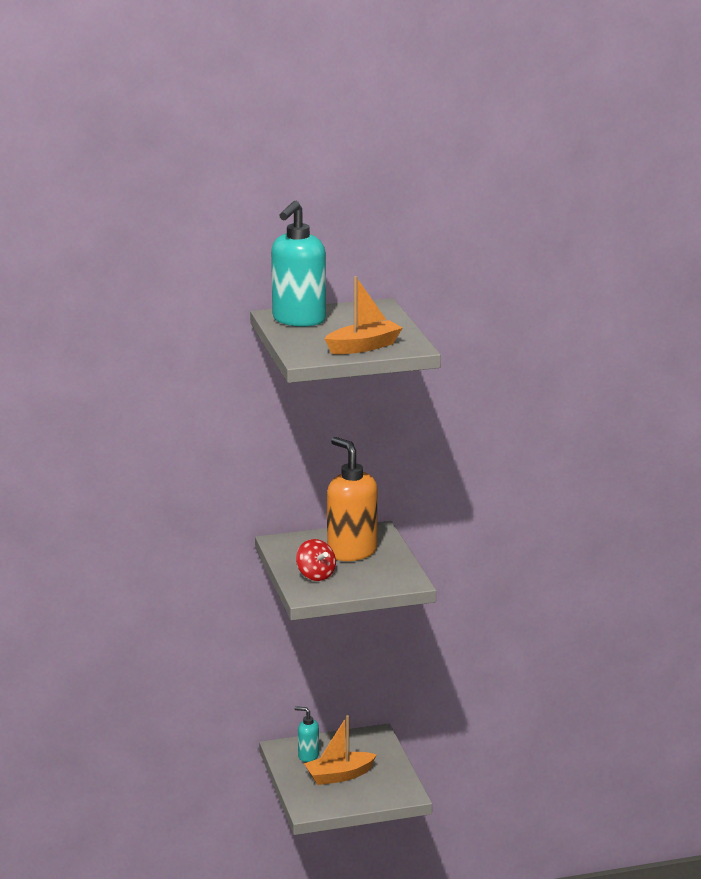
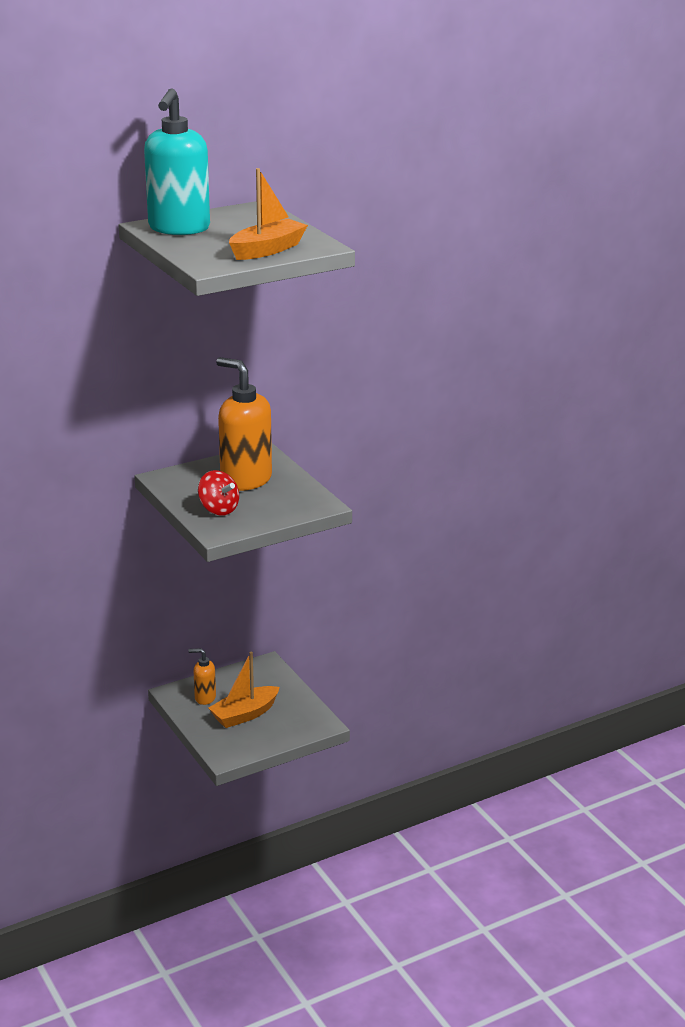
camera: 15 degrees left, 5 degrees up
turquoise soap dispenser [295,706,319,762] -> orange soap dispenser [188,648,216,705]

